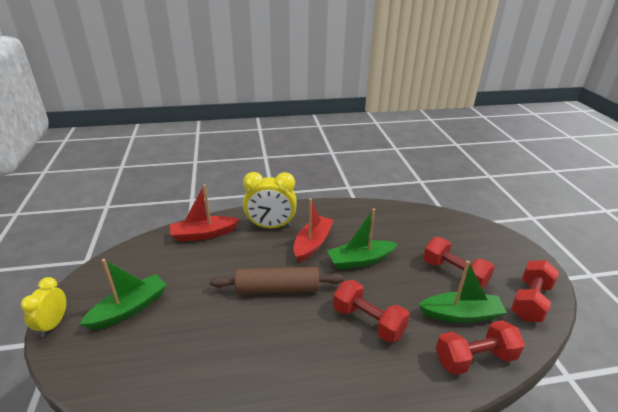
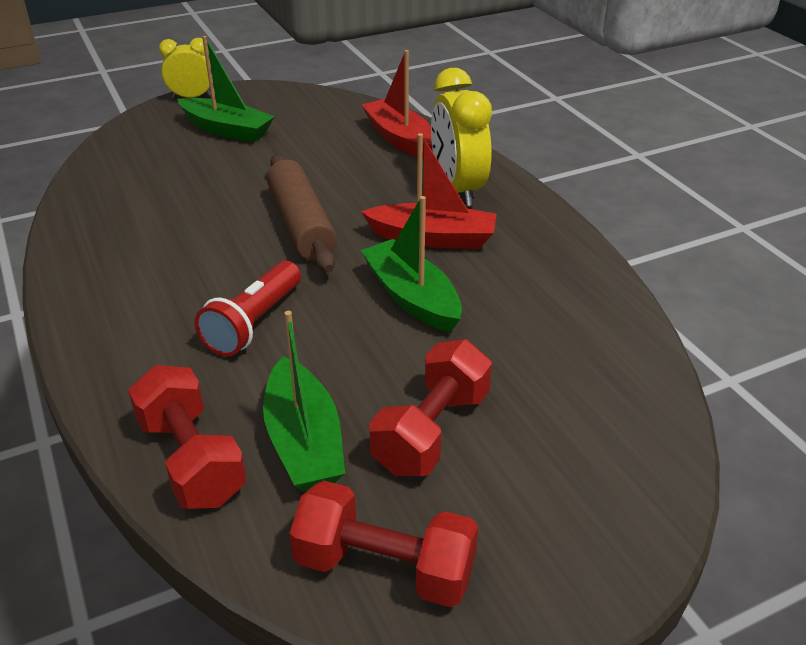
camera: 75 degrees right, 5 degrees up
red dumbbell [333,280,410,343] -> red flashlight [195,261,301,356]

